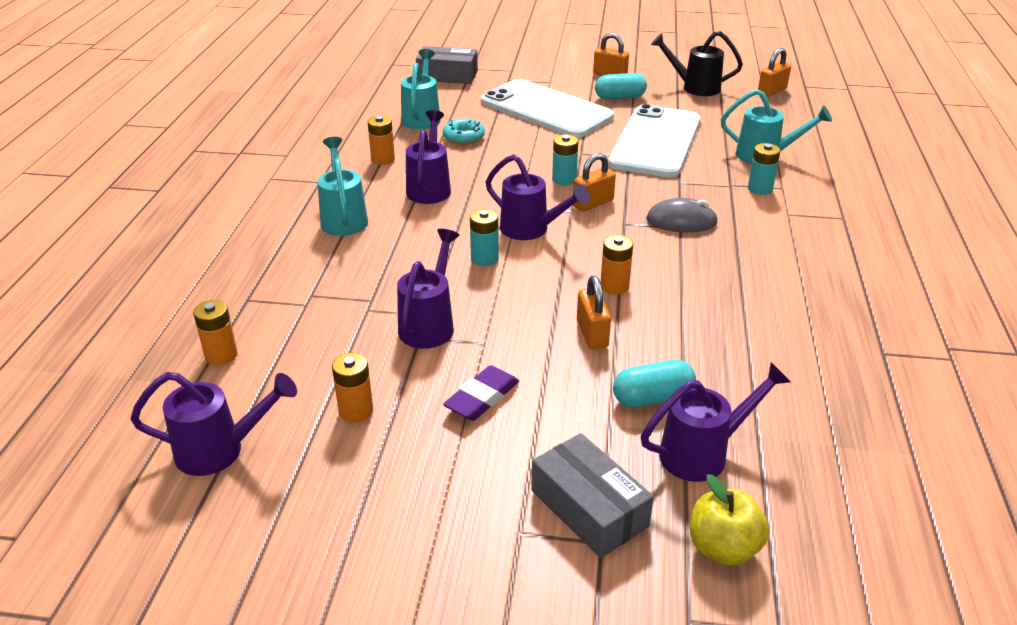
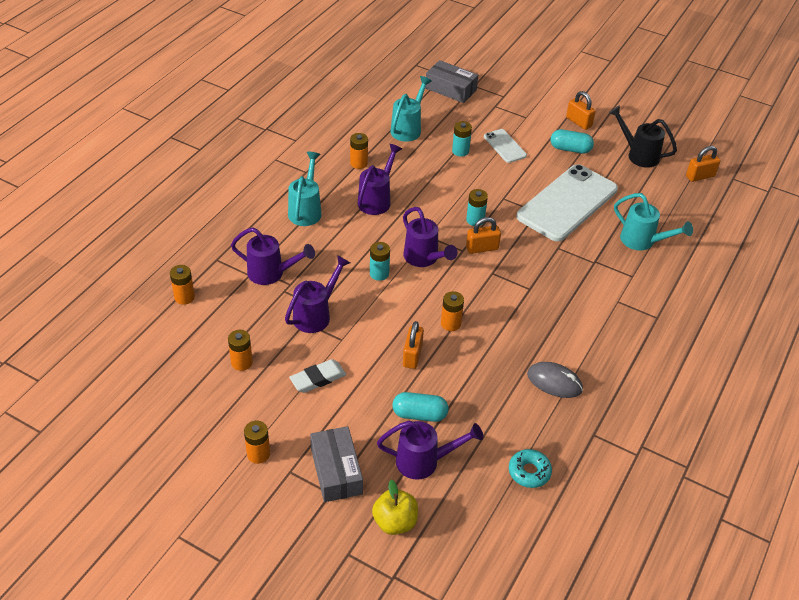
camera: 20 degrees right, 10 degrees up
purple watering can [130,372,297,476] -> purple watering can moved to [231,228,315,285]
turquoise donut [443,119,485,145] -> turquoise donut moved to [509,449,552,488]
purple eraser [443,365,519,421] -> white eraser [289,359,346,393]
white phone [481,79,614,138] -> white phone [484,129,527,163], size x0.47
grey mouse [646,198,718,232] -> grey mouse moved to [527,362,583,398]
turquoise battery [748,143,781,195] -> turquoise battery moved to [452,121,472,157]
none -> orange battery [244,421,270,464]

